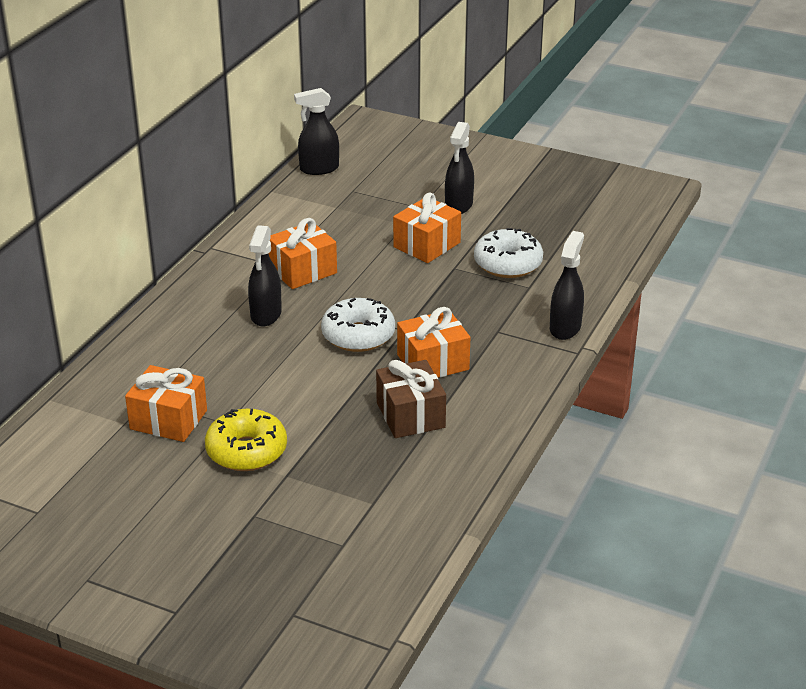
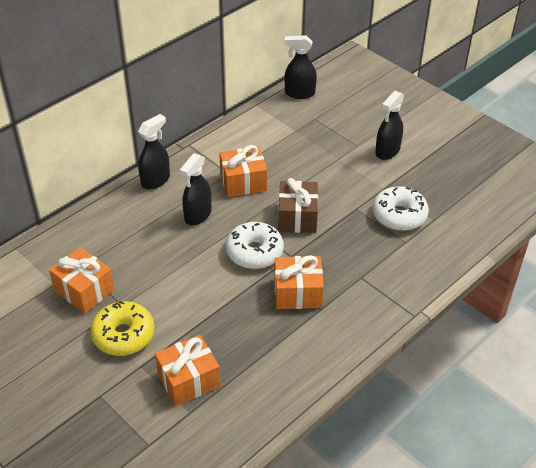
camera: 20 degrees right, 10 degrees up
brown gift [376,360,446,438] -> brown gift moved to [278,178,318,233]
orange gift [393,193,461,263] -> orange gift moved to [155,335,221,406]
black spray bottle [550,231,584,340] -> black spray bottle moved to [138,114,170,190]

